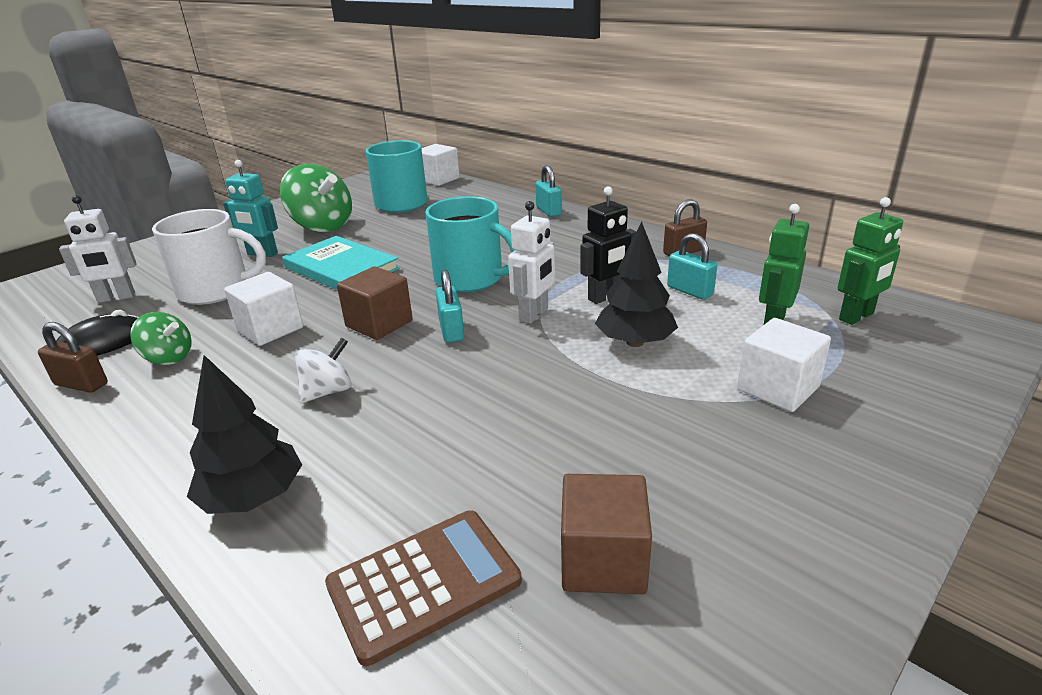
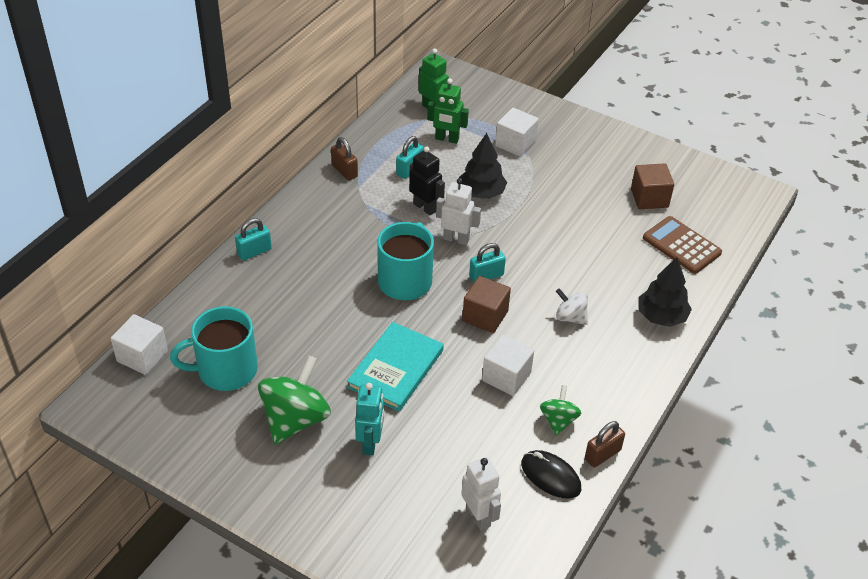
camera: 105 degrees left, 15 degrees up
brown padlock [38,322,107,393] -> brown padlock turned 45 degrees clockwise [585,421,625,467]
white mug [152,209,266,305] -> none

